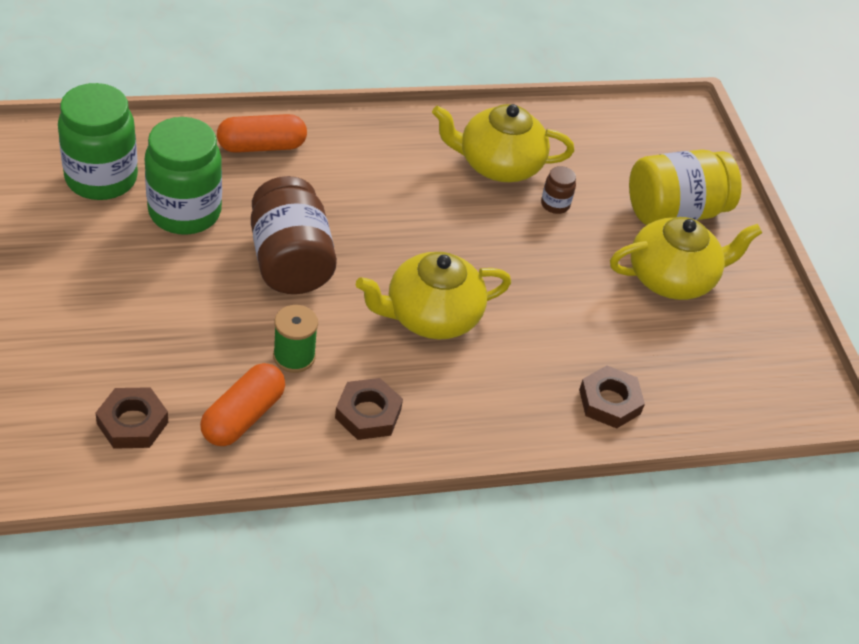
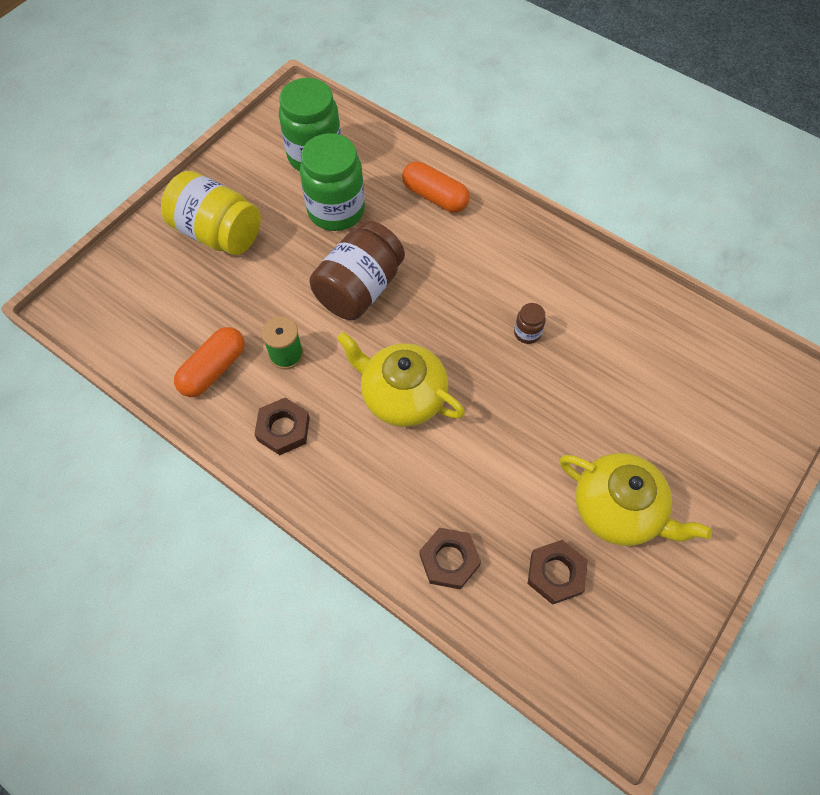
camera: 55 degrees right, 15 degrees up
brown nut [96,387,168,449] -> brown nut moved to [528,540,588,605]
orange capsule [200,363,285,446] -> orange capsule turned 45 degrees counterclockwise [174,327,245,397]
yellow teapot [432,104,574,182] -> none
brown jar [541,166,576,214] -> brown jar moved to [514,303,546,344]
yellow jar [629,149,741,225] -> yellow jar moved to [161,171,261,255]

